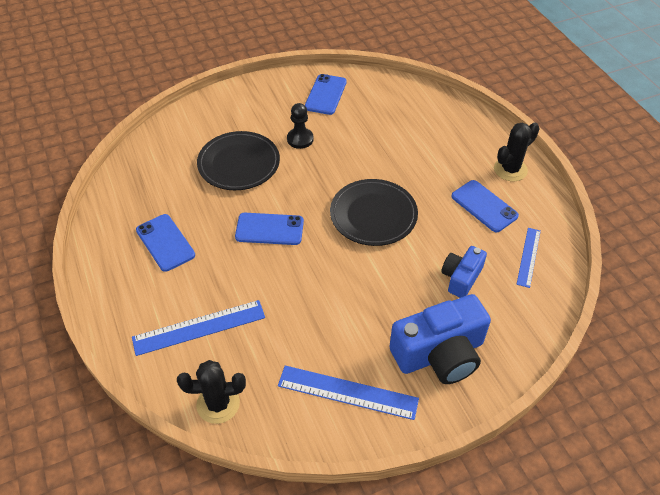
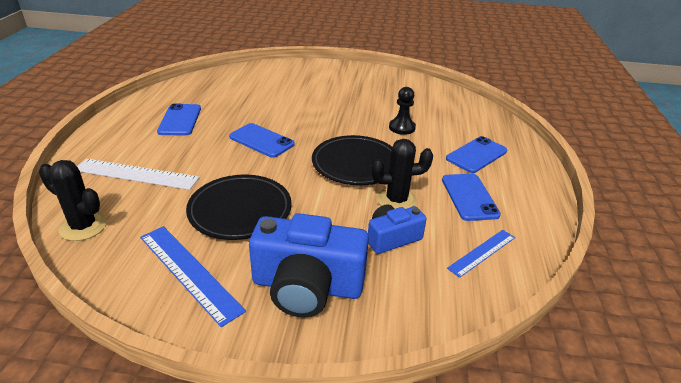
camera: 30 degrees right, 15 degrees down
blue ruler [132,300,265,356] -> white ruler [77,159,200,190]
black plate [197,131,280,190] -> black plate moved to [186,174,292,240]
black pawn [287,103,314,149] -> black pawn moved to [389,87,416,135]
blue phone [305,74,347,115] -> blue phone moved to [446,136,507,173]
black cactus [494,122,540,181] -> black cactus moved to [371,139,433,209]

